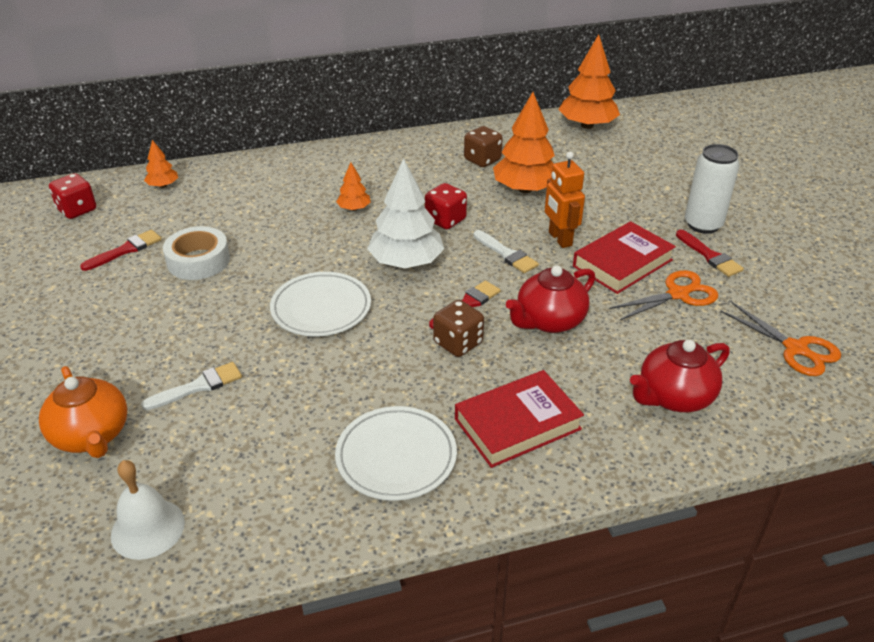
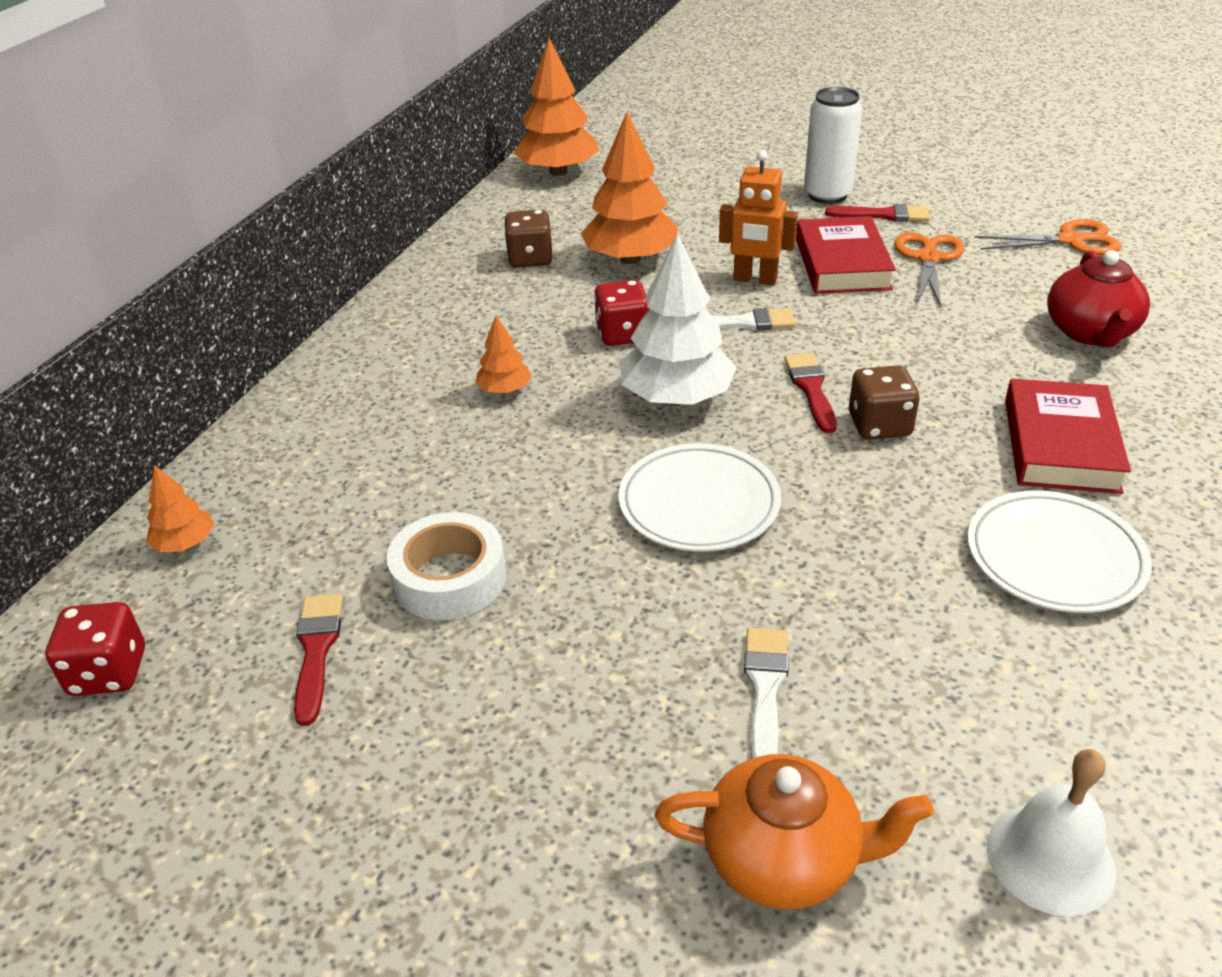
camera: 50 degrees left, 0 degrees up
red teapot [506,265,595,333] -> none

